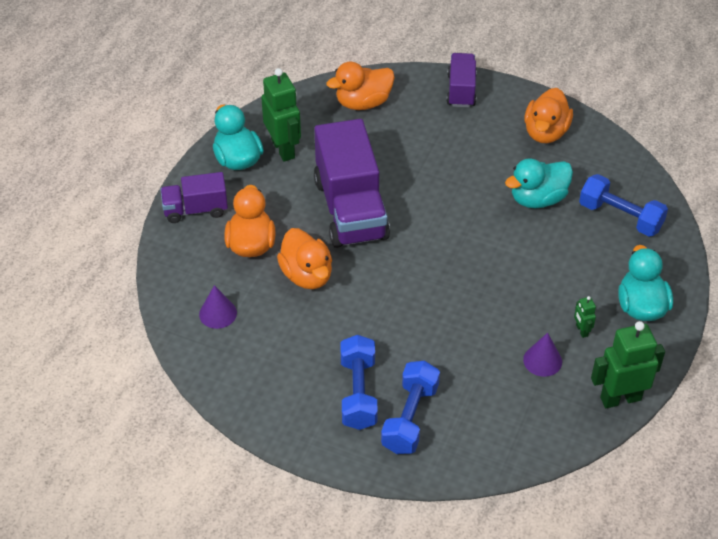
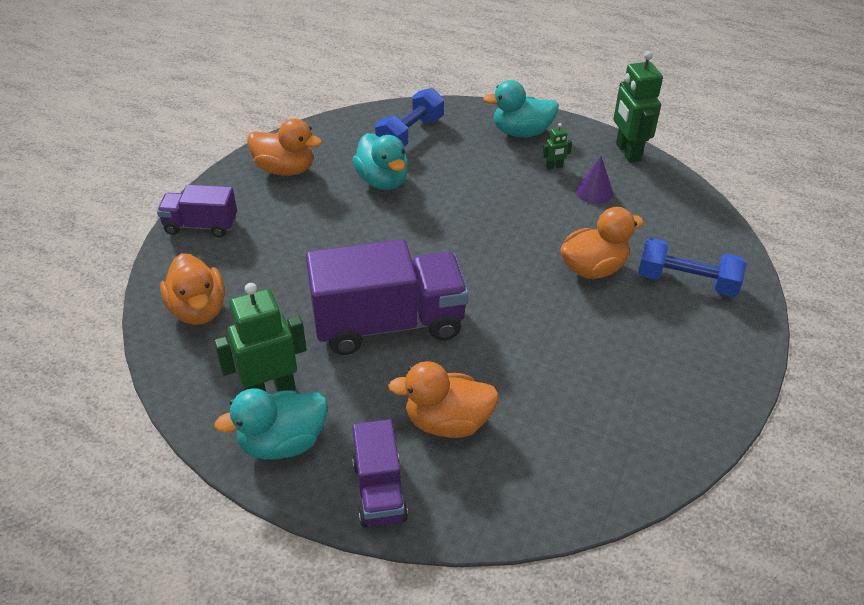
camera: 90 degrees left, 5 degrees down
purple cone [199,285,237,329] -> none
orange duck [277,228,332,289] -> orange duck moved to [560,207,644,279]
blue dumbbell [340,335,378,430] -> none

